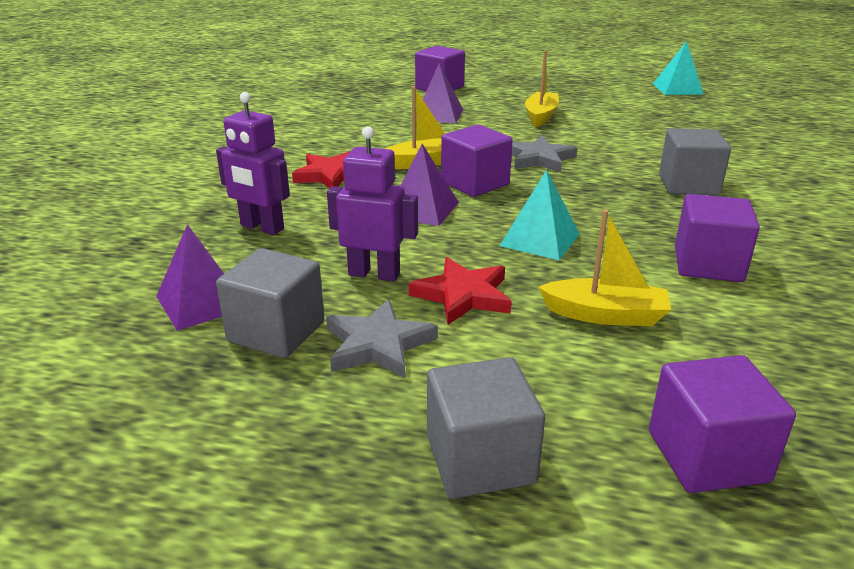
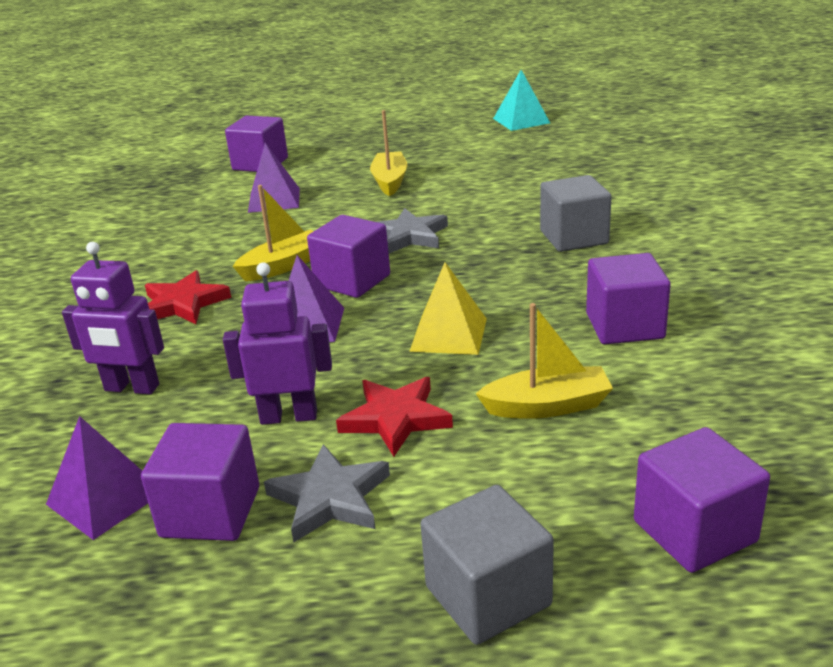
camera: 15 degrees left, 0 degrees up
grey cube [216,248,324,358] -> purple cube [141,423,259,541]
turquoise pyramid [499,170,580,261] -> yellow pyramid [409,262,487,355]

